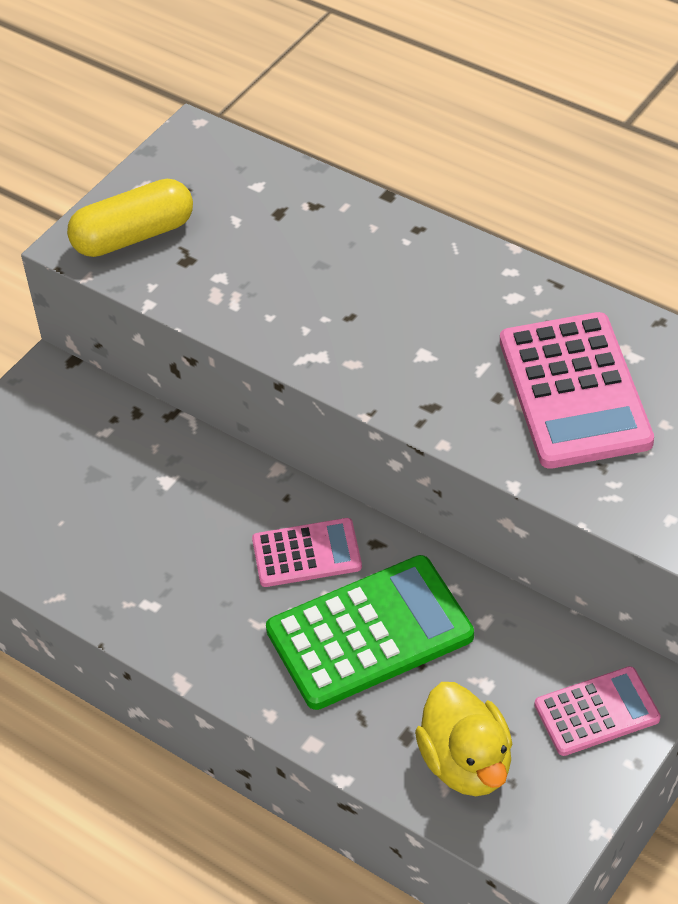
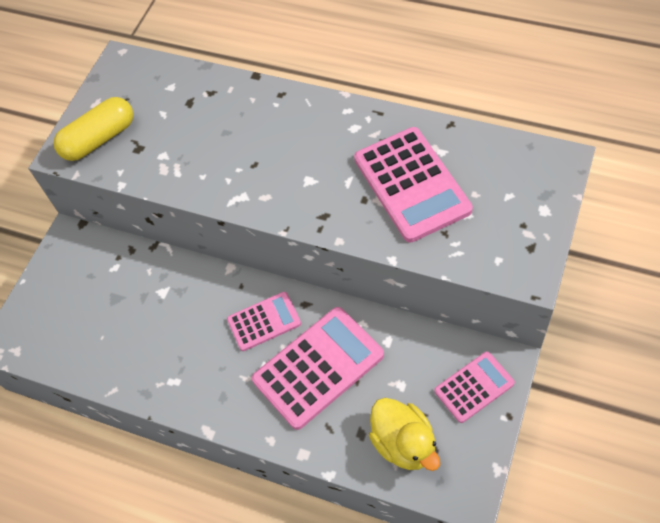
camera: 10 degrees left, 10 degrees up
green calculator [266,555,474,710] -> pink calculator [252,307,384,430]

